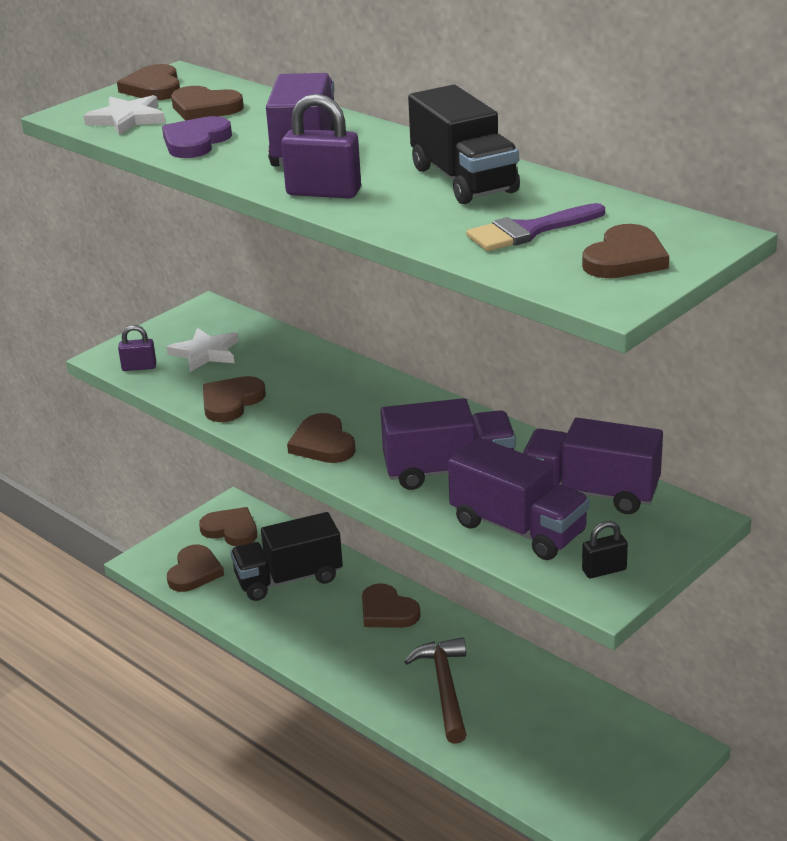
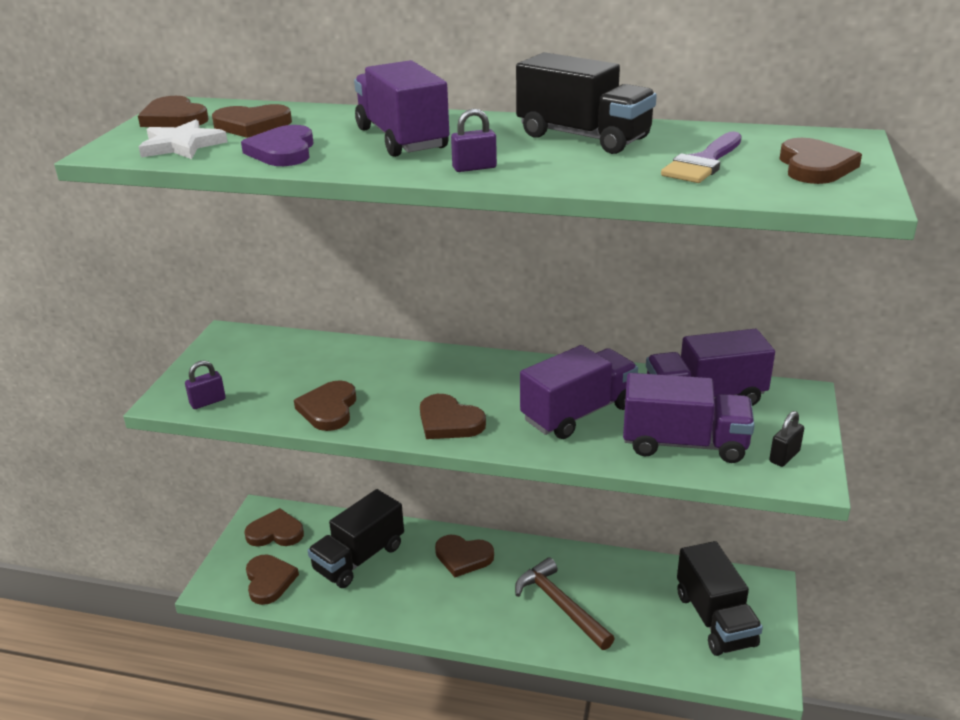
camera: 30 degrees left, 0 degrees up
white star [167,328,239,372] -> none
purple padlock [281,94,361,198] -> purple padlock [451,109,497,172], size x0.58
none -> black truck [677,541,763,656]

